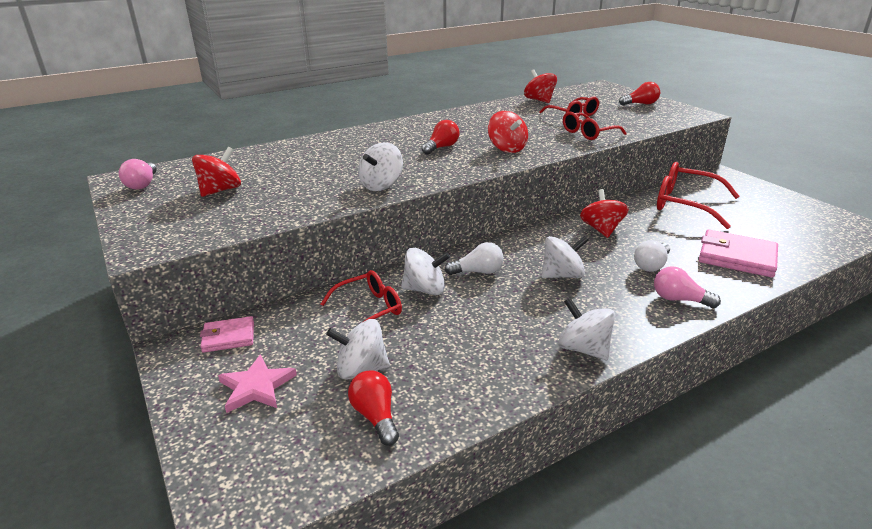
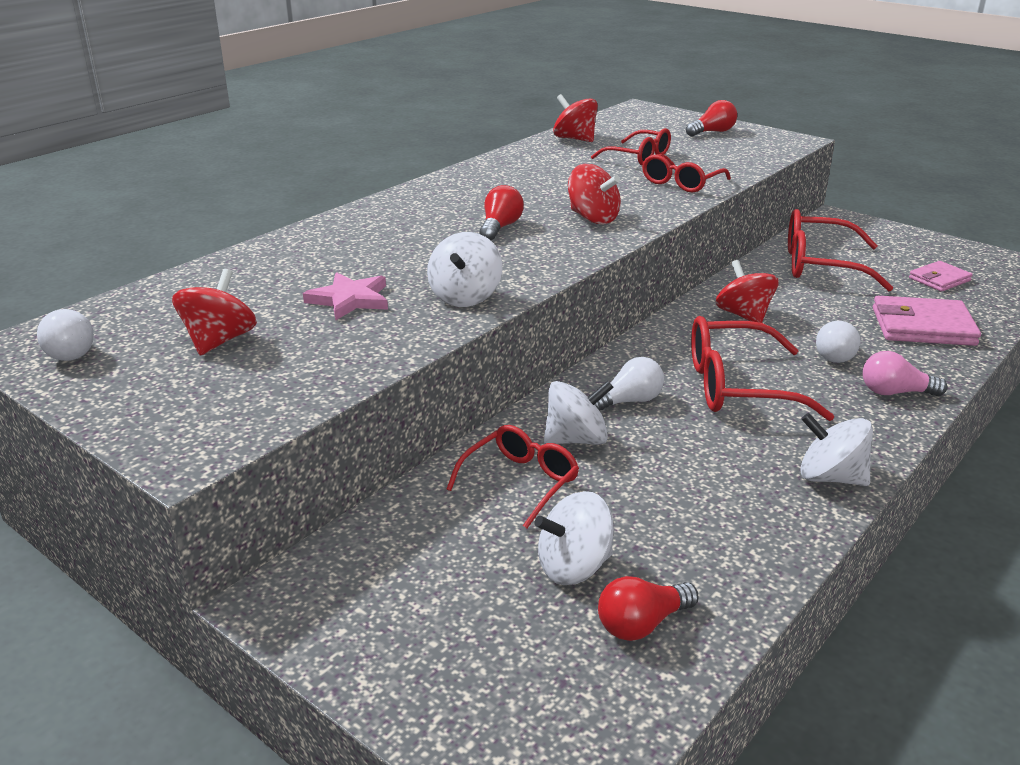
camera: 20 degrees left, 0 degrees up
pink light bulb [119,159,156,190] -> white light bulb [37,309,94,361]
pink wallet [200,316,254,353] -> pink wallet moved to [909,261,973,292]
pink star [218,354,297,413] -> pink star moved to [303,272,388,321]
red light bulb [348,370,399,446] -> red light bulb turned 75 degrees counterclockwise [598,576,699,641]
white spinning top [542,236,589,278] -> red glasses [691,316,834,421]

